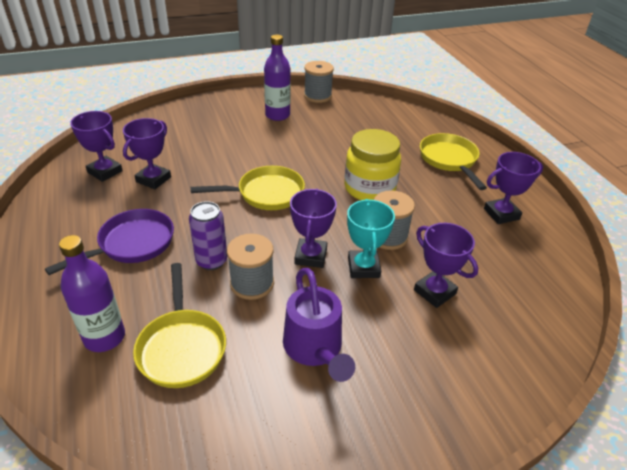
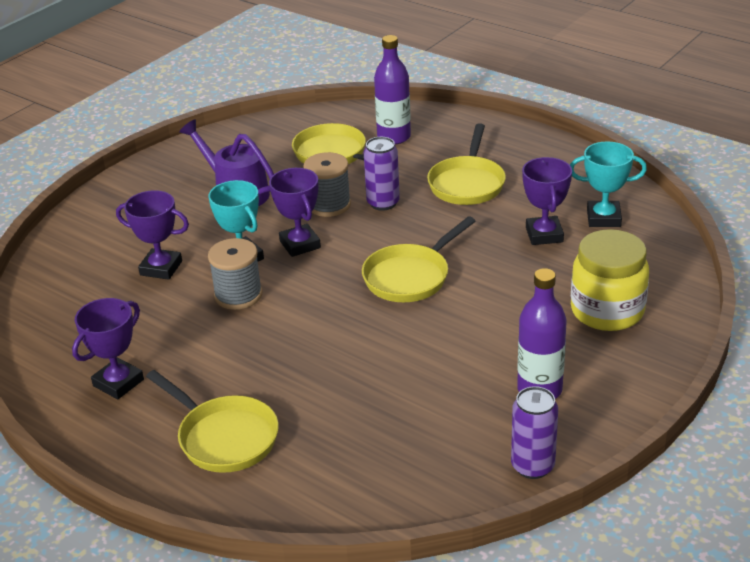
camera: 150 degrees right, 5 degrees down
purple pan [45,209,174,275] -> yellow pan [427,123,506,205]
purple trophy [70,111,123,182] -> turquoise trophy [570,141,647,227]
grey spool [304,61,334,103] -> purple can [511,386,558,479]
yellow jar [344,129,401,200] -> yellow jar moved to [571,229,649,331]

